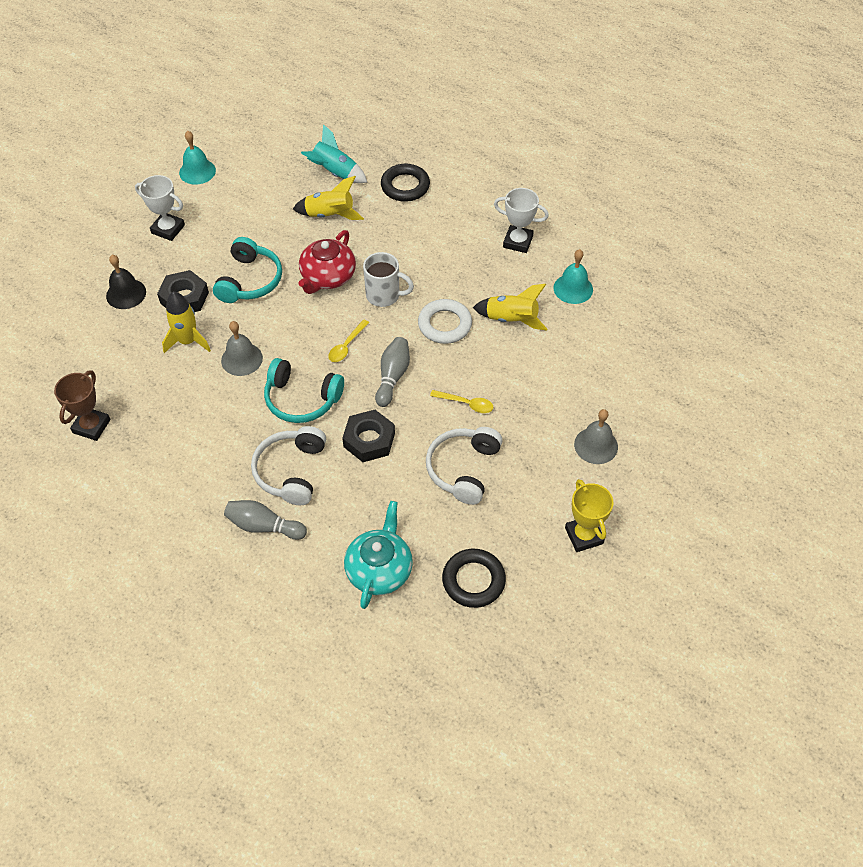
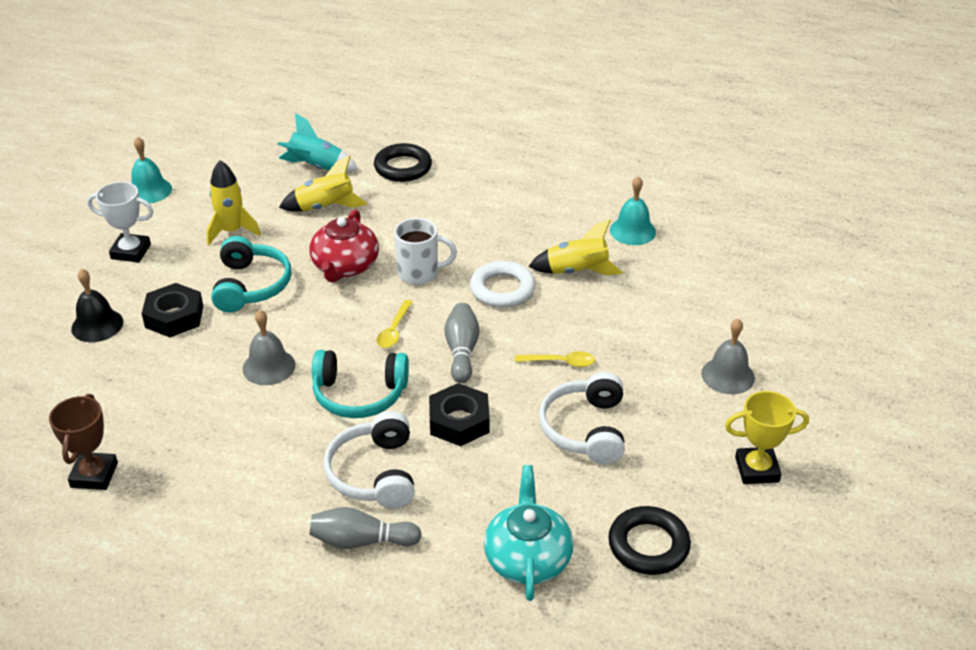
camera: 15 degrees left, 15 degrees down
yellow rocket [162,292,211,353] -> yellow rocket moved to [206,160,261,245]
white trophy [494,188,549,253] -> none
yellow trophy [565,479,613,552] -> yellow trophy turned 60 degrees counterclockwise [725,391,809,484]

